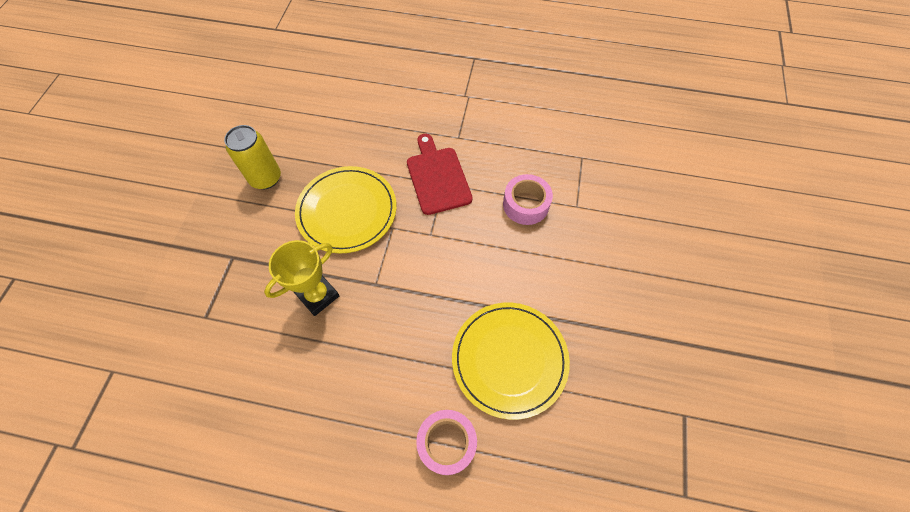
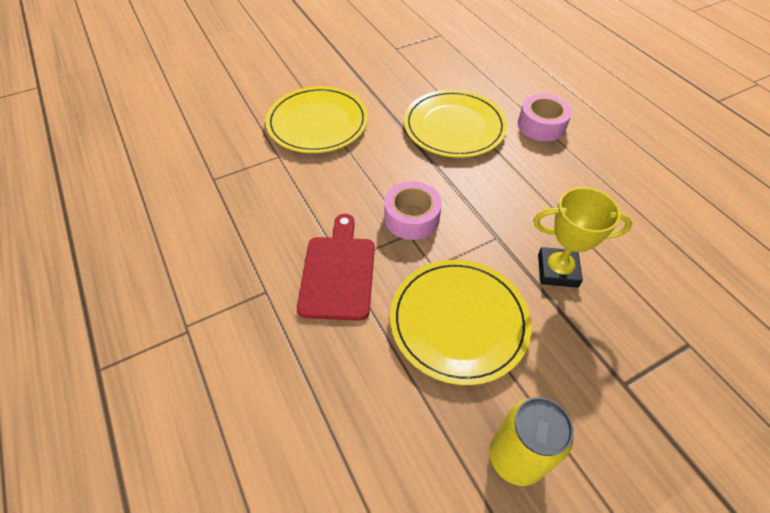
camera: 130 degrees left, 10 degrees down
red cutting board [407,134,473,215] -> red cutting board turned 150 degrees clockwise [297,214,375,321]
pink tape [503,174,553,225] -> pink tape moved to [384,181,442,240]
none -> yellow plate [265,86,368,153]

